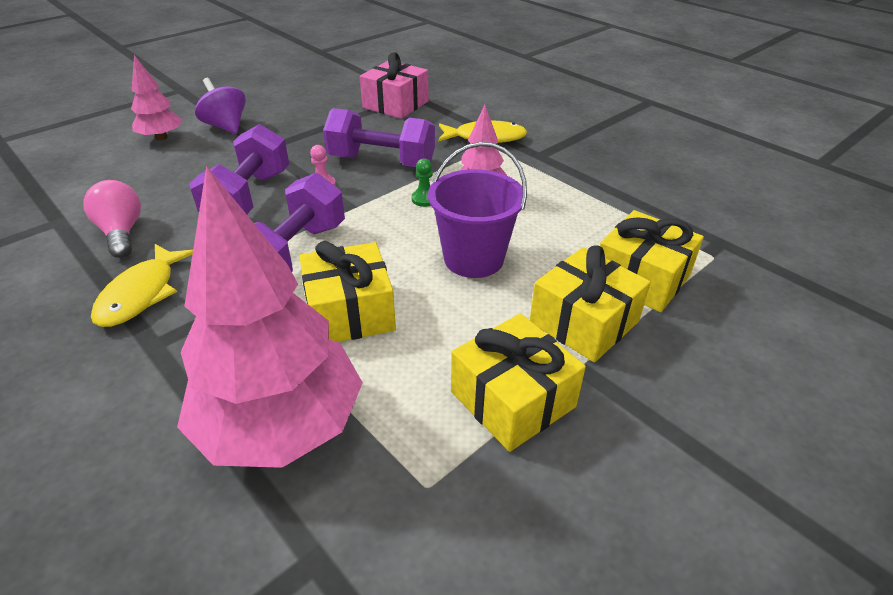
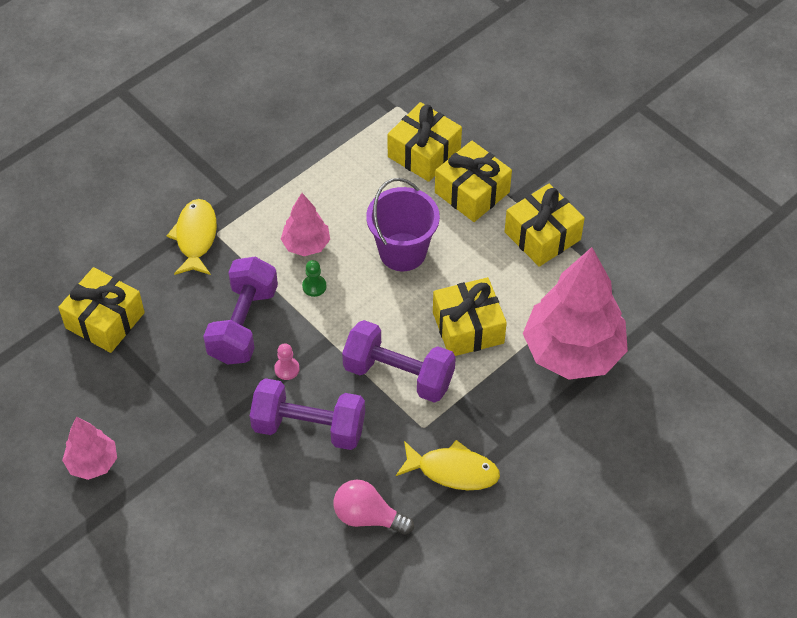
camera: 90 degrees left, 15 degrees up
pink light bulb [83,180,141,258] -> pink light bulb turned 45 degrees clockwise [334,480,414,535]
pink tree [131,55,183,141] -> pink tree moved to [62,417,117,480]
purple spinning top [195,78,246,134] -> none
pink gift [360,52,429,119] -> yellow gift [58,267,145,353]

